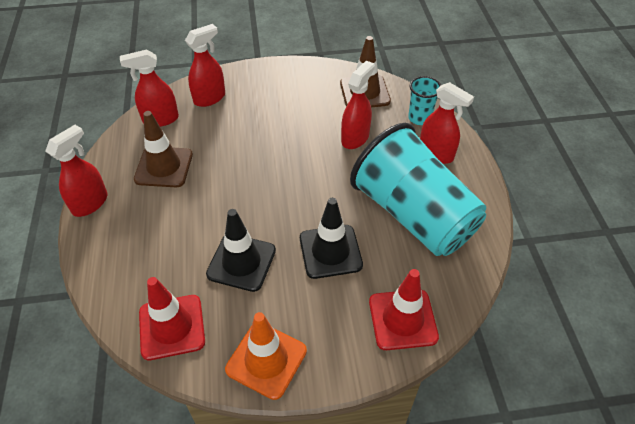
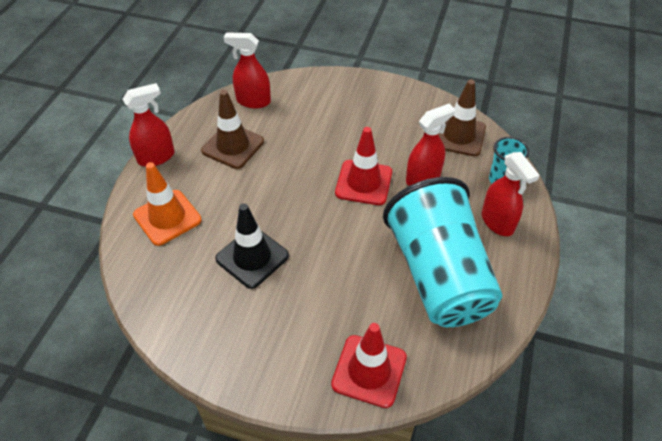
camera: 25 degrees right, 0 degrees up
red traffic cone [139,277,205,360] -> red traffic cone moved to [335,127,392,205]
red spray bottle [185,24,225,107] -> none
orange traffic cone [225,312,307,400] -> orange traffic cone moved to [133,162,202,246]
black traffic cone [300,198,363,279] -> none

